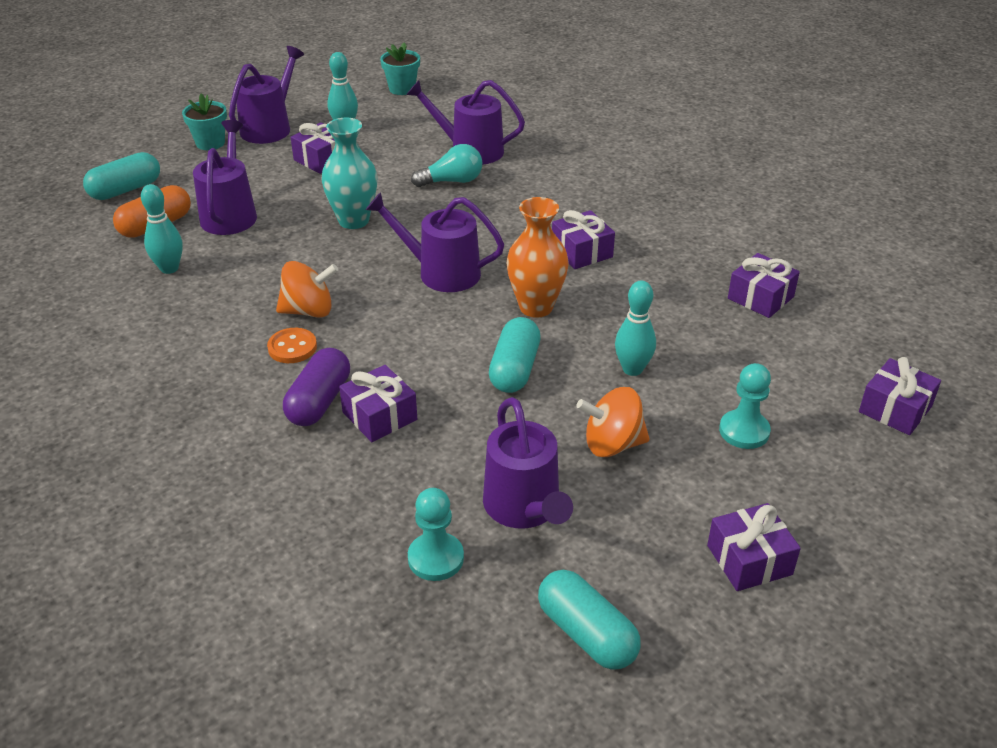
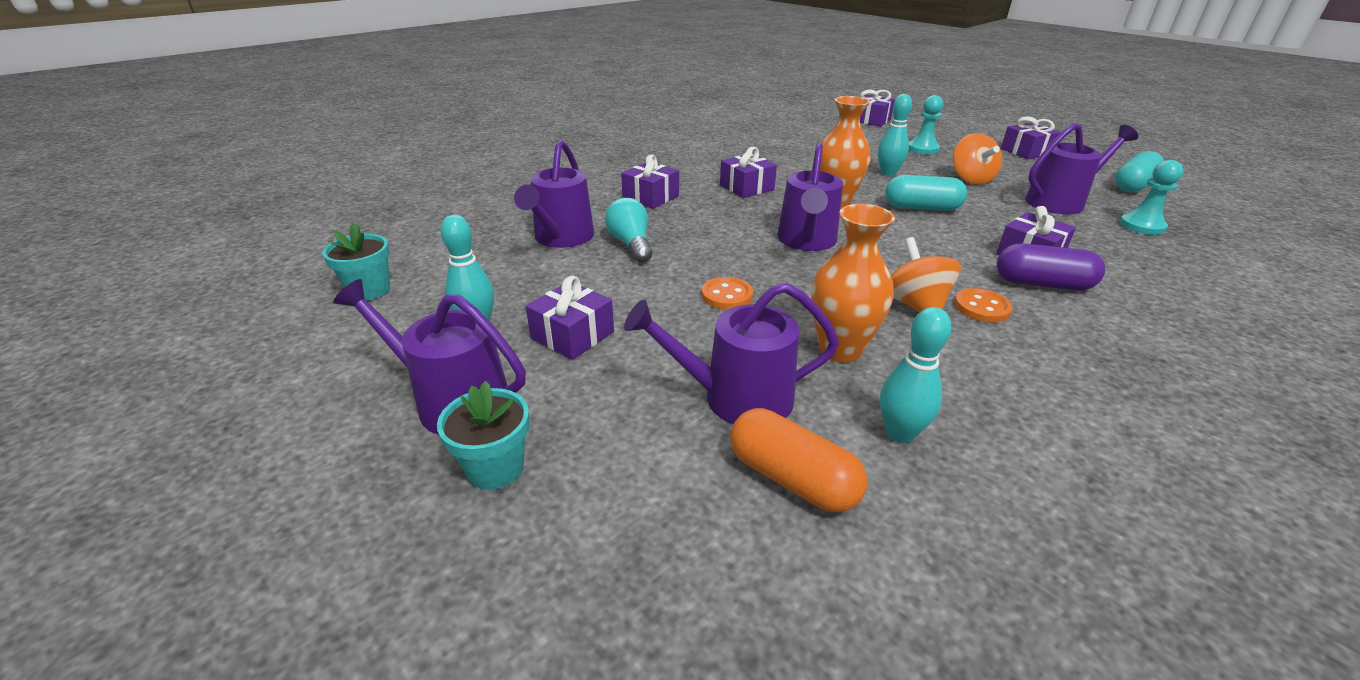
camera: 95 degrees left, 5 degrees down
turquoise capsule [83,152,160,200] -> none
turquoise vase [321,118,378,229] -> orange button [702,277,753,310]
purple gift [728,253,800,318] -> purple gift moved to [621,154,679,209]
none -> orange vase [811,204,895,363]

